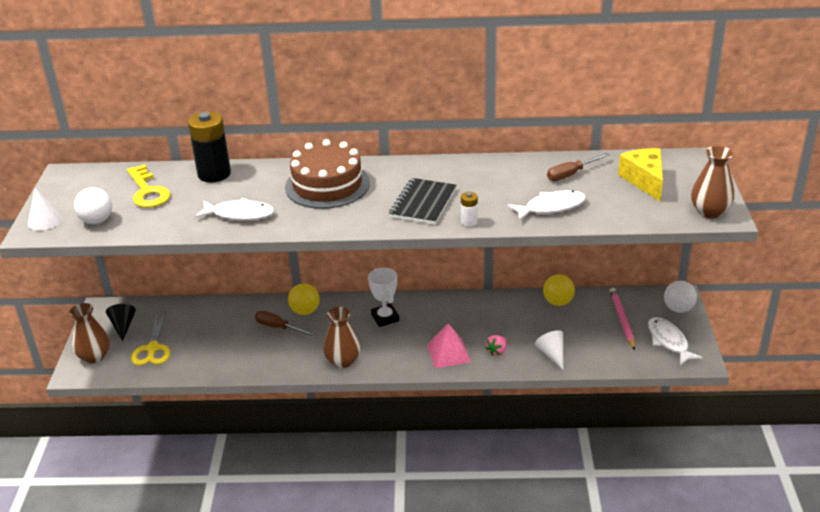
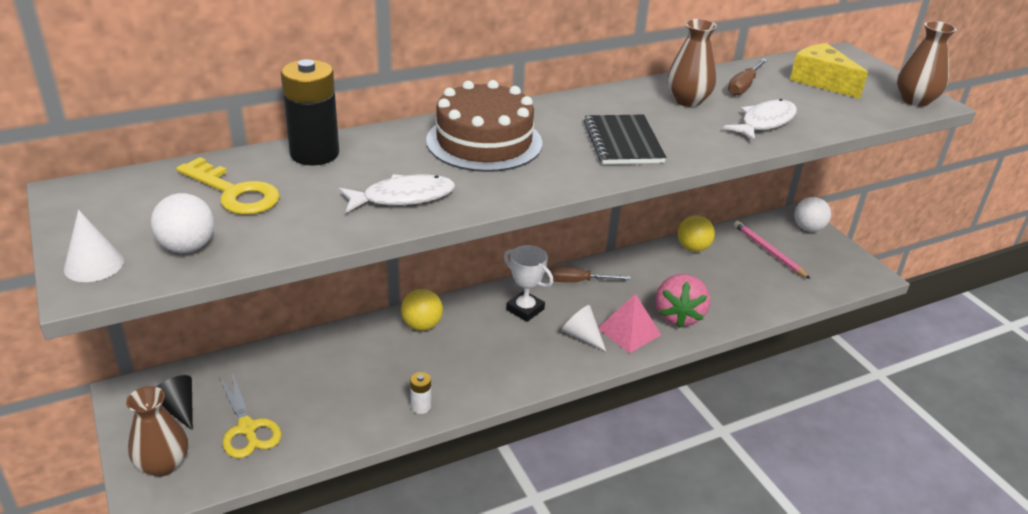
camera: 30 degrees left, 0 degrees up
brown screwdriver [255,311,315,336] -> brown screwdriver moved to [548,266,631,282]
brown vase [323,307,360,368] -> brown vase moved to [667,19,717,107]
white battery [461,192,478,227] -> white battery moved to [410,372,431,414]
pink strawberry [486,335,507,356] -> pink strawberry [656,274,710,328], size x2.06
white cone [535,330,563,370] -> white cone moved to [562,305,606,351]
white fish [648,317,703,365] -> none

